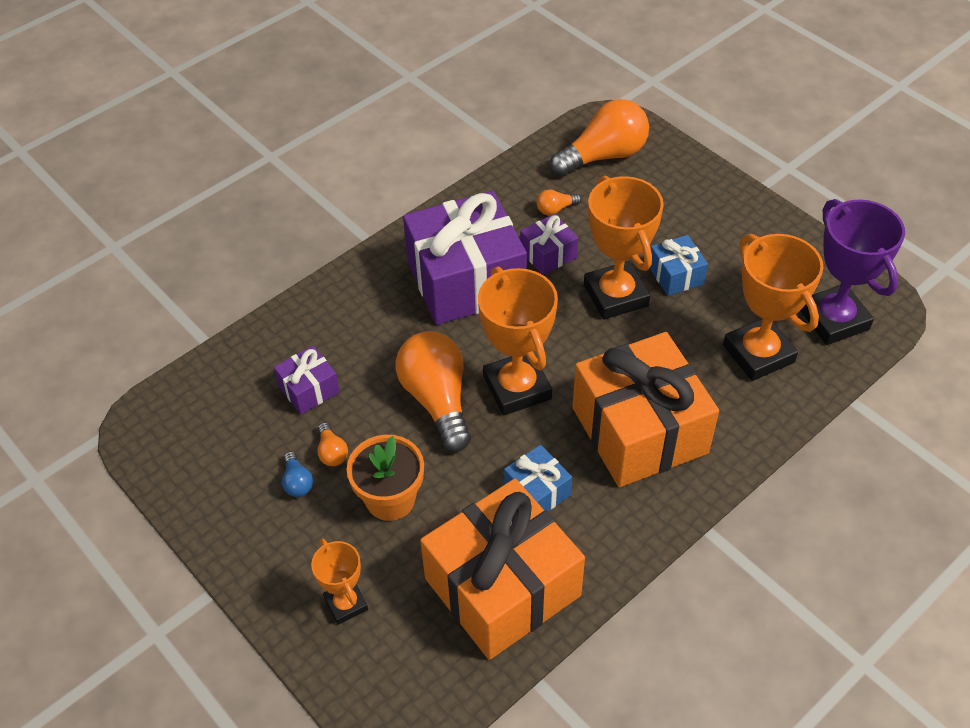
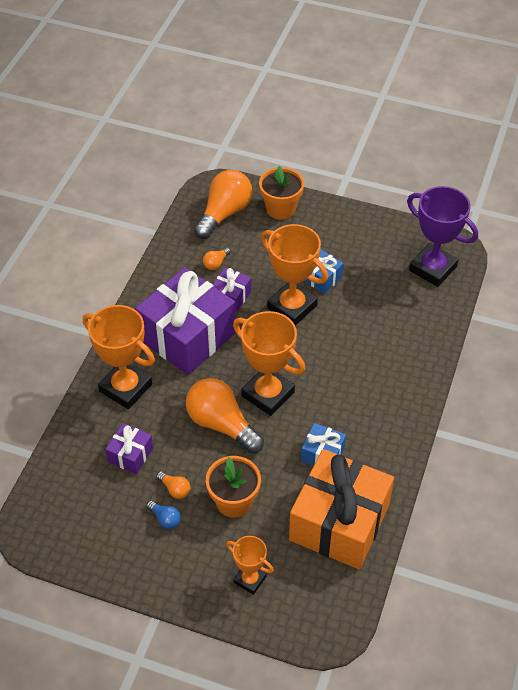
camera: 30 degrees left, 0 degrees up
orange gift [572,332,719,487] -> none
orange trophy [723,234,823,381] -> orange trophy moved to [83,305,155,409]
none -> orange flower pot [259,166,304,220]

